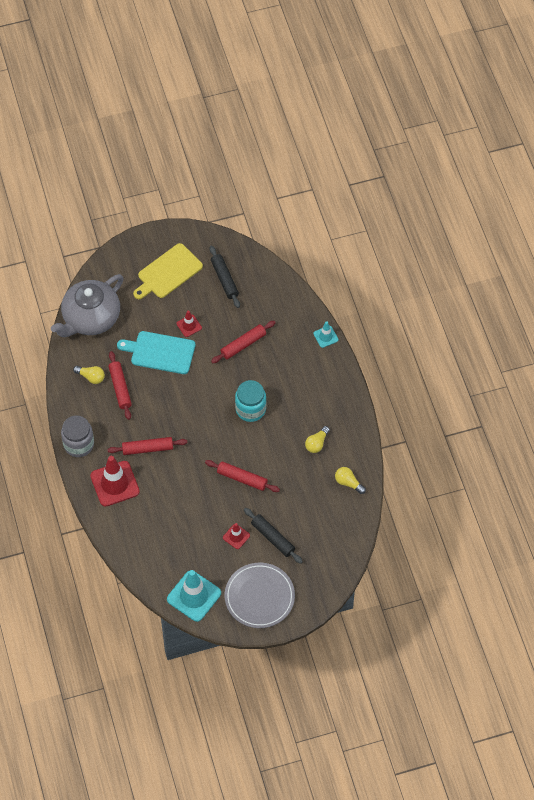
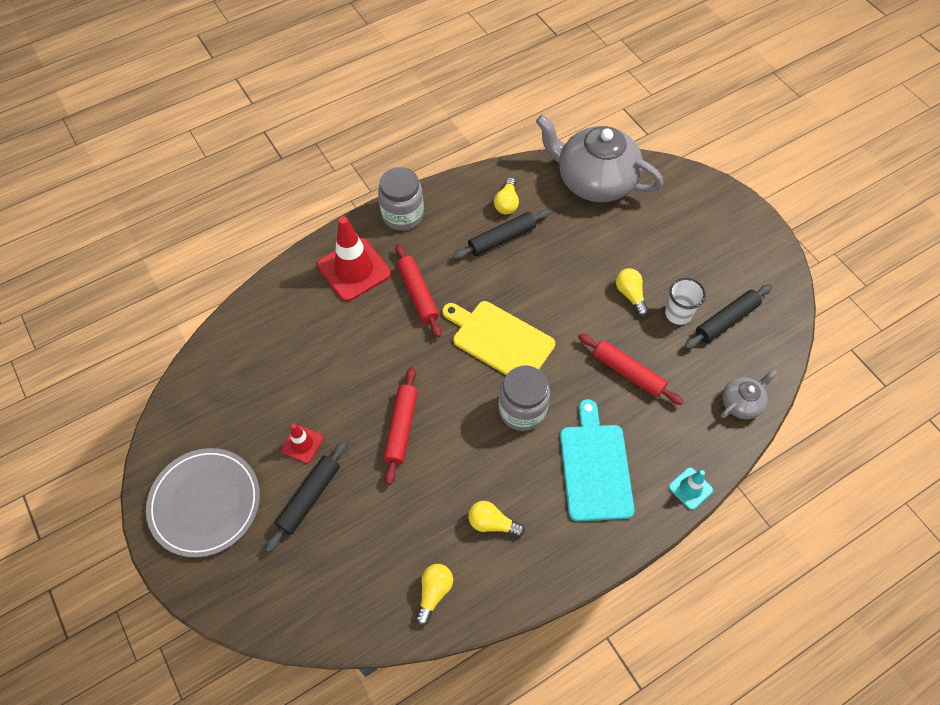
camera: 75 degrees right, 0 degrees up
red rolling pin [108,351,132,420] -> black rolling pin [453,209,551,259]
turquoise cutting board [117,331,195,374] -> turquoise cutting board moved to [560,399,635,521]
yellow cutting board [133,243,203,299] -> yellow cutting board moved to [442,301,555,375]
turquoise traffic cone [167,570,221,622] -> none
red traffic cone [177,310,202,337] -> yellow light bulb [616,268,648,316]
turquoise jar [235,380,266,422] -> grey jar [499,365,550,431]
none -> white cup [665,278,706,325]
none -> grey teapot [721,369,777,419]

